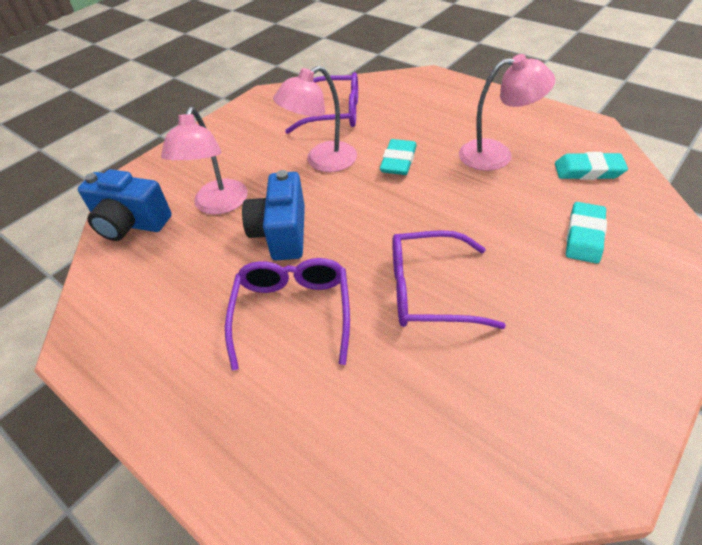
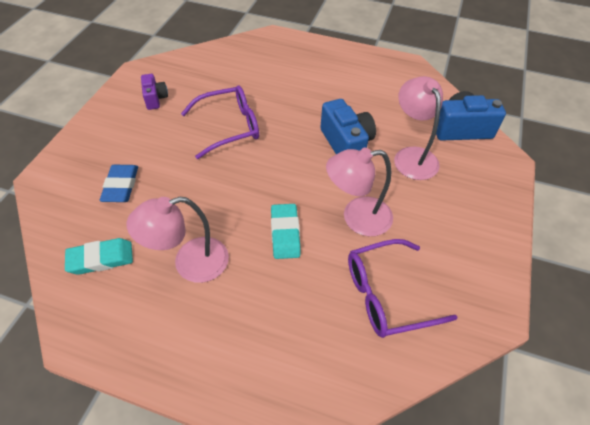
camera: 155 degrees right, 5 degrees up
purple glasses [225,258,350,371] -> none
pink lamp [273,66,357,172] -> pink lamp turned 135 degrees counterclockwise [326,147,393,236]
turquoise eraser [566,202,607,264] -> blue eraser [100,165,138,202]
none -> purple camera [141,74,168,110]

